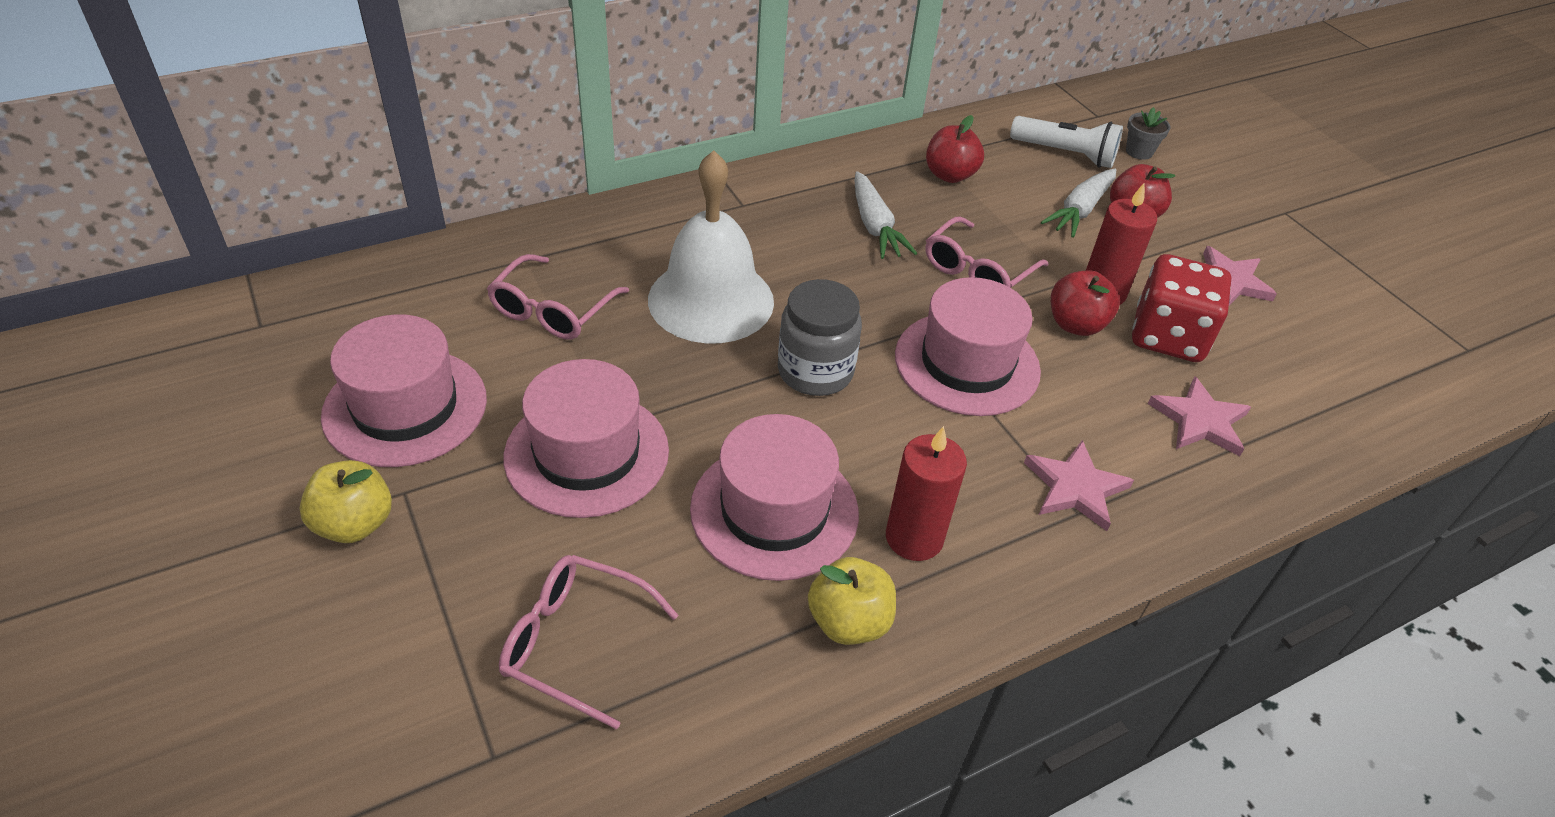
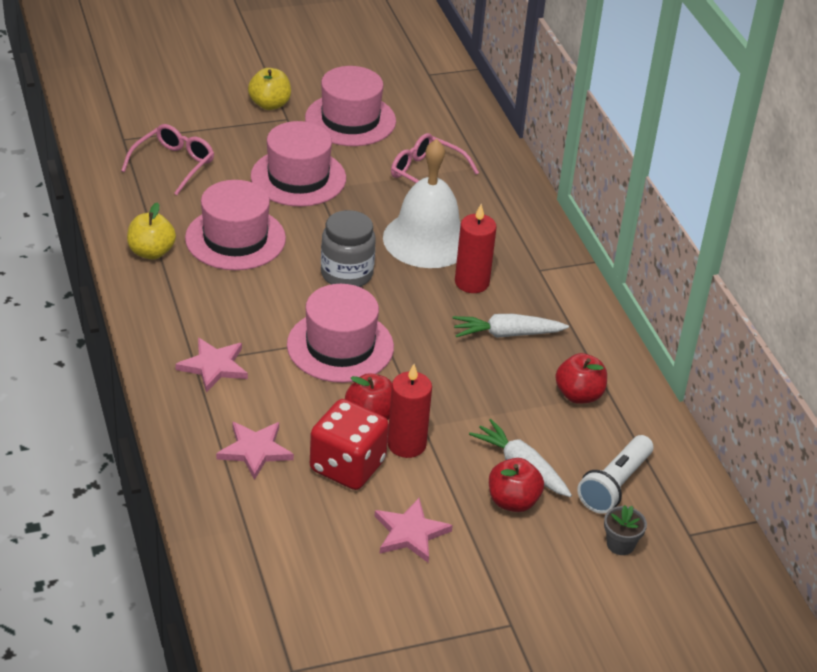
camera: 100 degrees right, 5 degrees down
red candle [886,426,967,561] -> red candle moved to [455,204,497,293]
pink glasses [925,216,1048,288] -> none

